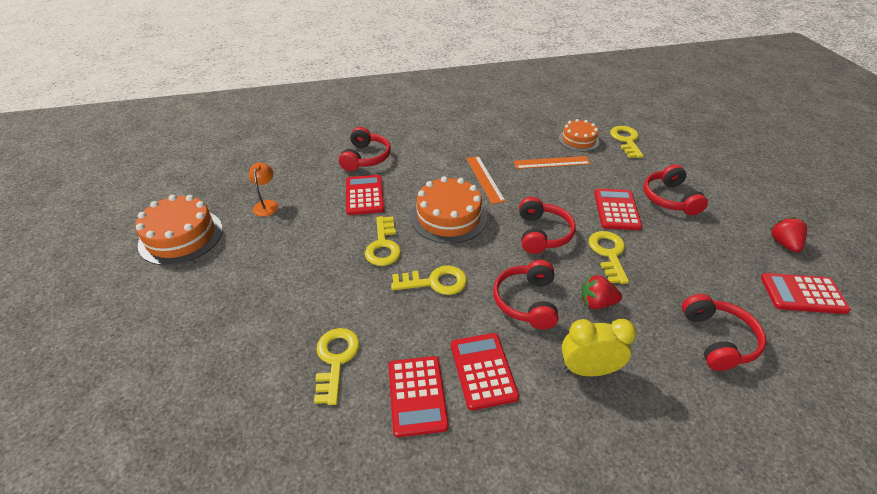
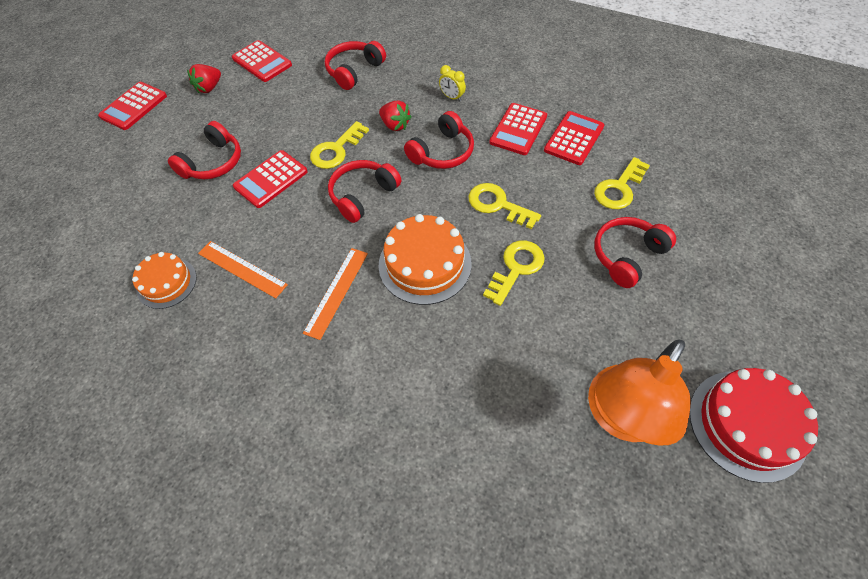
camera: 140 degrees left, 15 degrees up
orange cake [135,195,223,266] -> red cake [690,368,818,483]
orange lamp [249,163,279,217] -> orange lamp [588,339,691,446], size x2.20
red headphones [339,127,391,171] -> red headphones moved to [595,217,676,288]
red calculator [346,175,384,215] -> red calculator moved to [98,82,167,130]
yellow clock [562,319,637,376] -> yellow clock [439,65,466,102], size x0.58
yellow key [610,126,644,158] -> none

